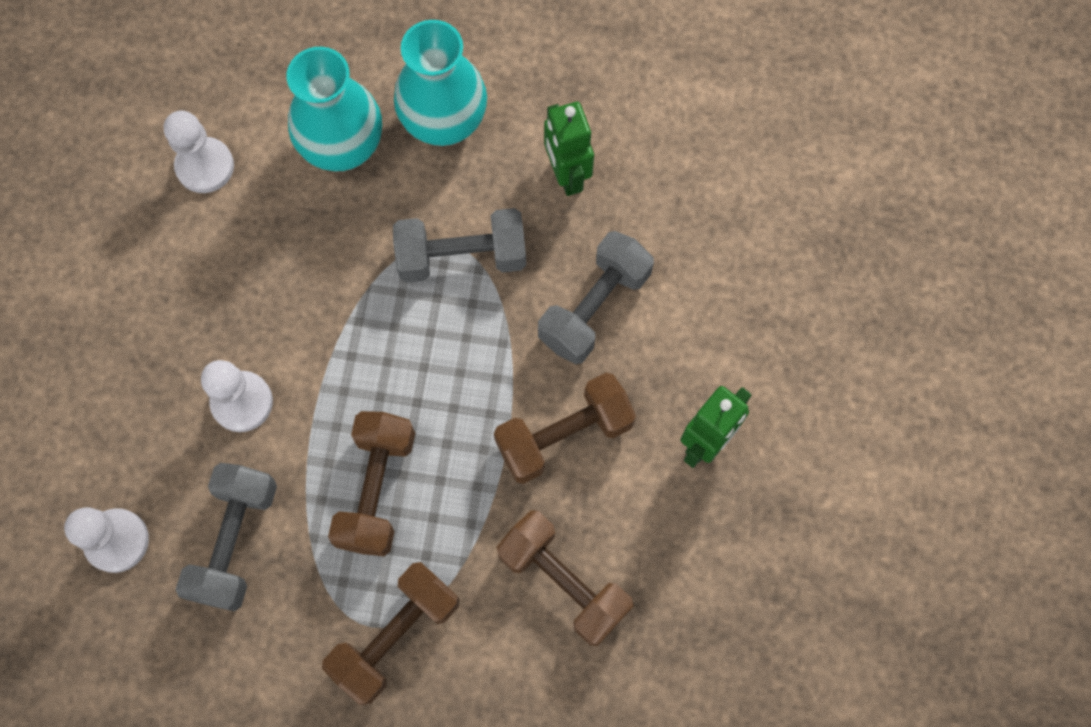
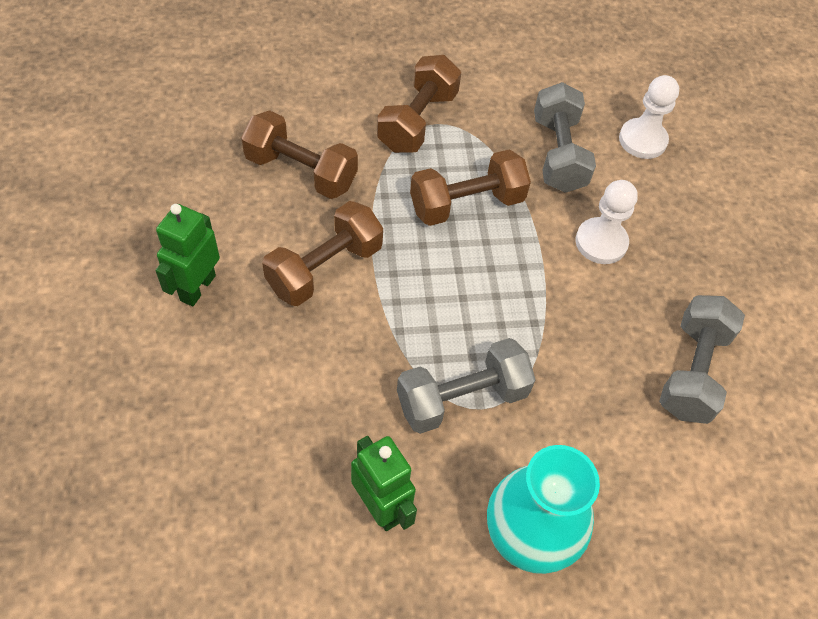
camera: 160 degrees right, 15 degrees down
white pawn [164,111,234,193] -> none
turquoise vase [287,47,382,172] -> none
brown dumbbell [328,411,415,556] -> brown dumbbell turned 75 degrees clockwise [410,150,531,226]
grey dumbbell [538,231,654,364] -> grey dumbbell moved to [659,295,745,424]

